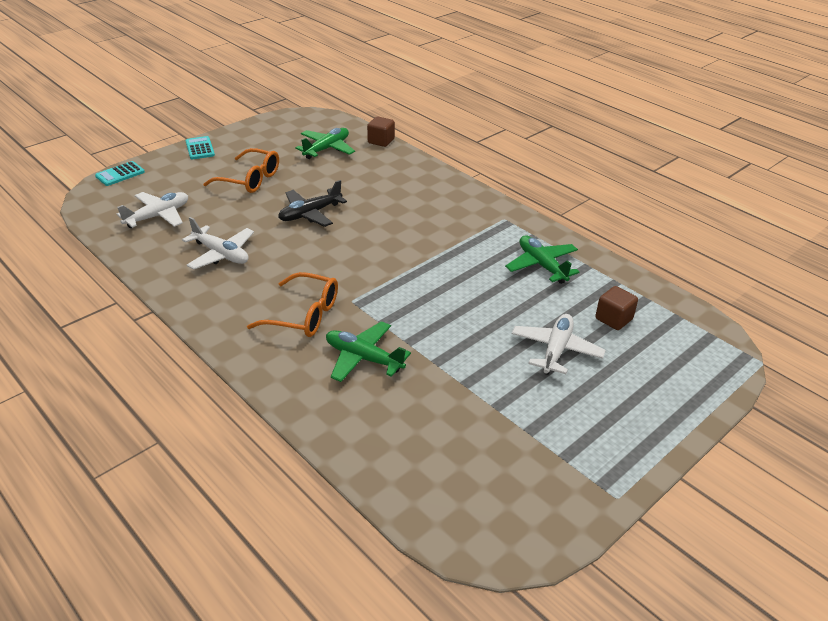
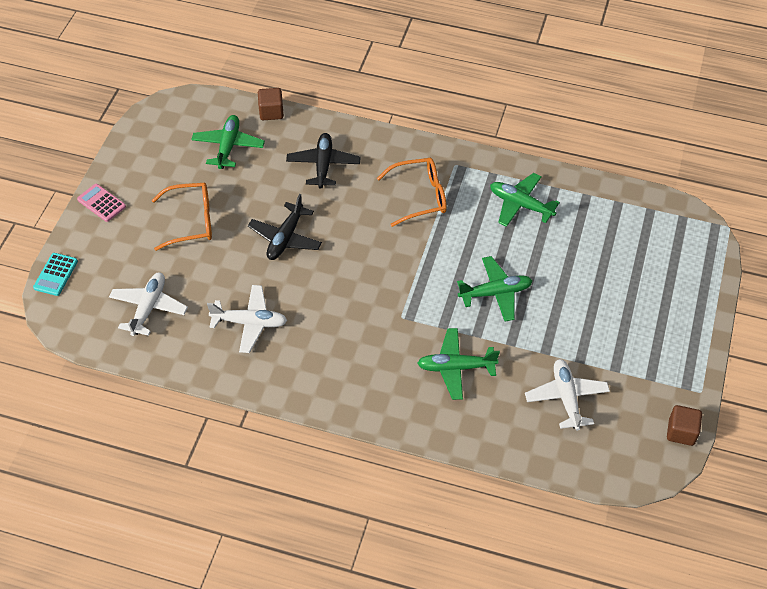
camera: 30 degrees left, 15 degrees up
turquoise calculator [185,136,215,159] -> pink calculator [77,184,126,222]
orange glasses [247,272,338,337] -> orange glasses moved to [377,158,447,227]
white plane [512,314,606,375] -> white plane moved to [525,359,610,431]
brown cube [595,286,638,330] -> brown cube moved to [667,405,702,446]
none -> black plane [286,133,361,189]
none -> green plane [457,256,533,321]

